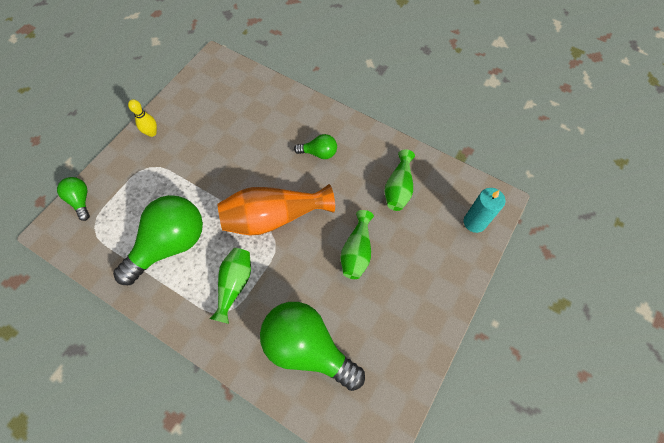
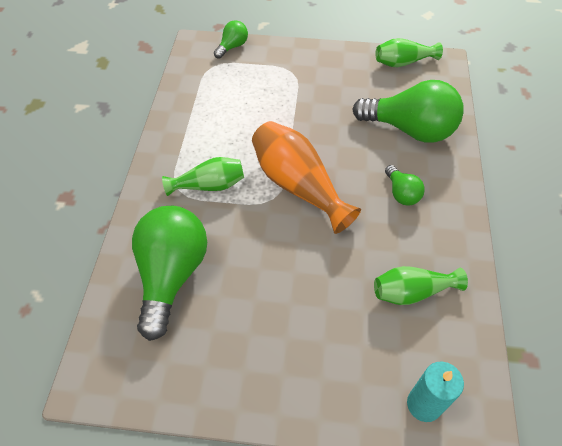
camera: 65 degrees right, 10 degrees down
green light bulb [113,195,203,285] -> green light bulb moved to [352,80,464,143]
yellow bowling pin [128,99,157,137] -> none
green vase [340,210,374,279] -> green vase moved to [375,38,443,67]

